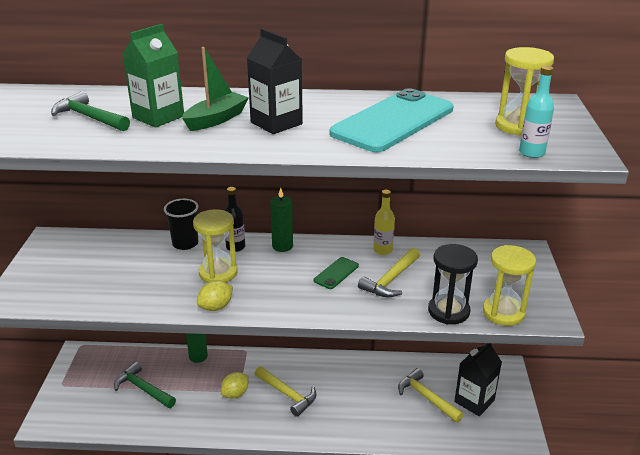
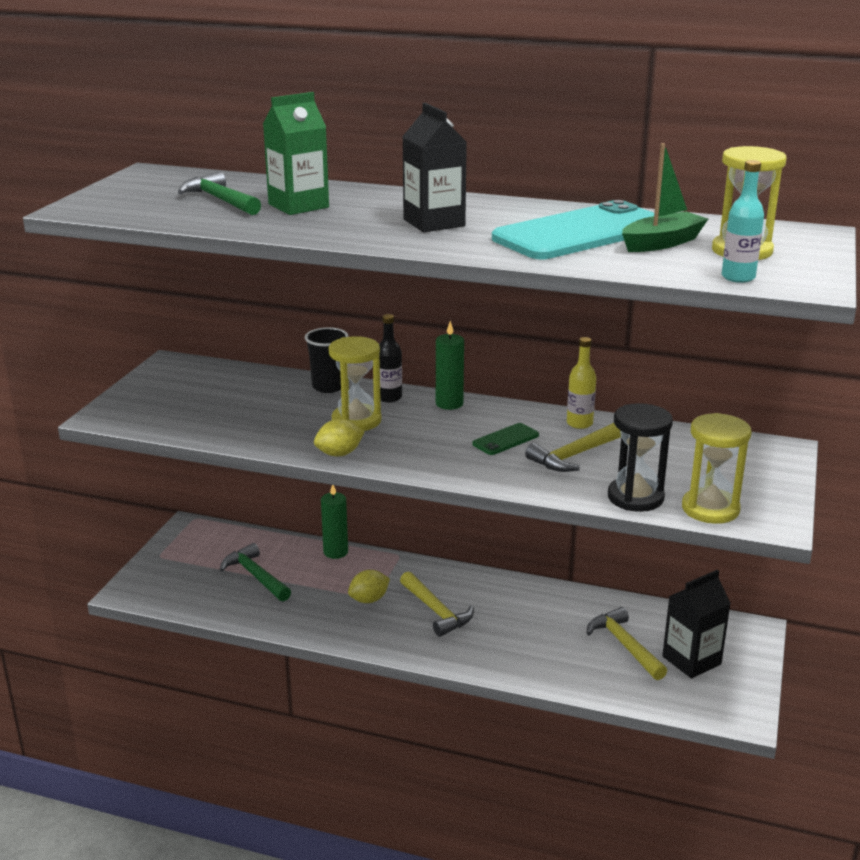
camera: 15 degrees right, 5 degrees down
green boat [182,47,249,131] -> green boat moved to [622,143,708,252]

